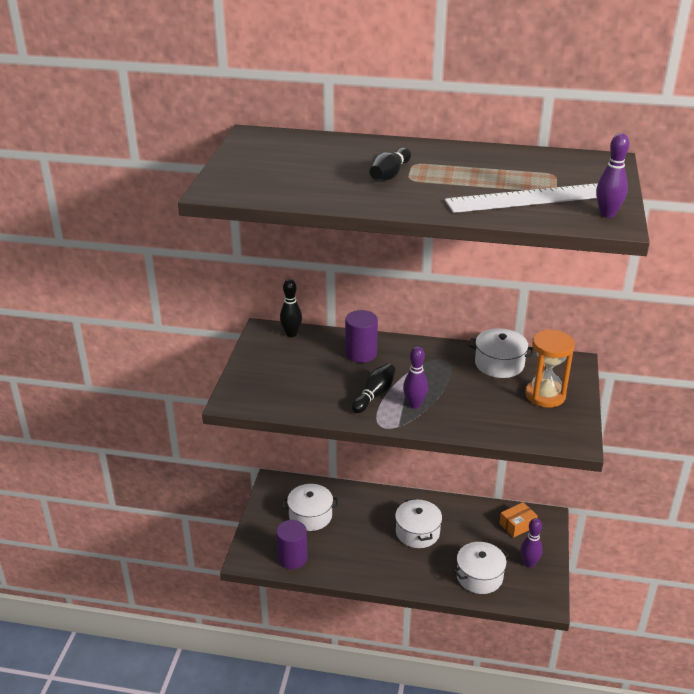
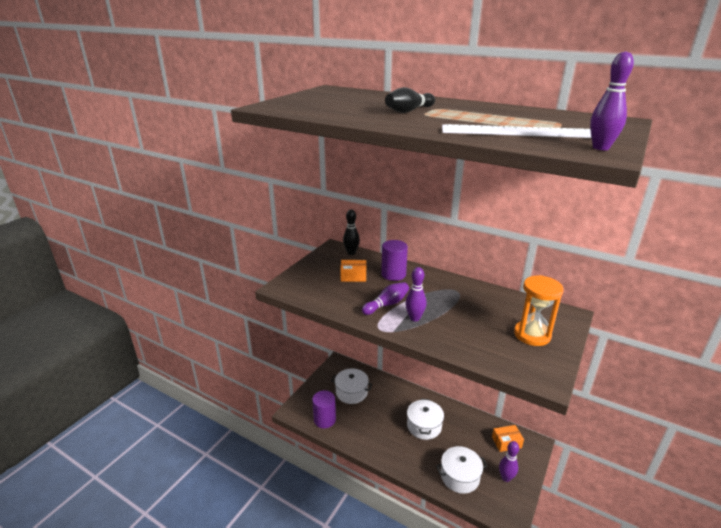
camera: 20 degrees right, 5 degrees down
black bowling pin [352,363,395,413] -> purple bowling pin [362,282,409,315]
white pot [469,328,534,378] -> none
none -> orange box [340,260,366,282]

